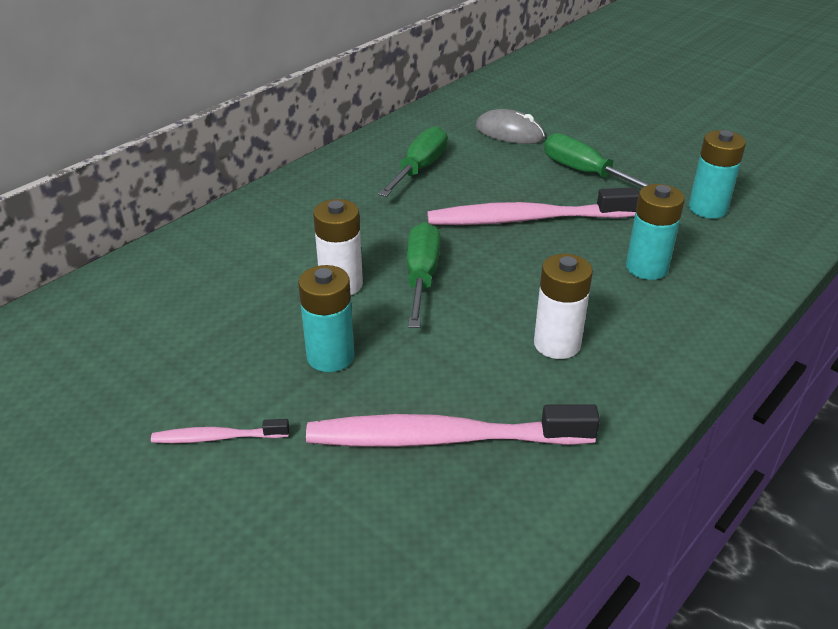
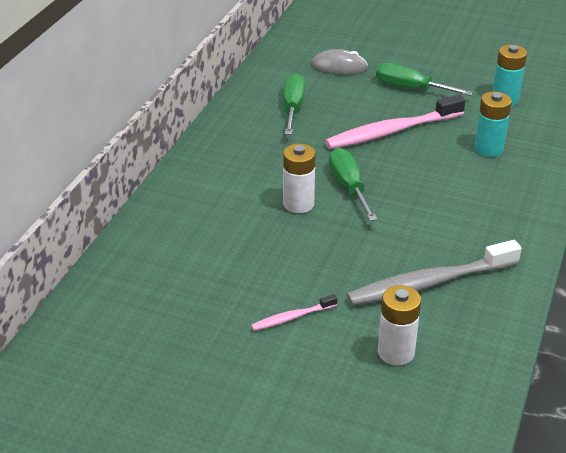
camera: 20 degrees left, 0 degrees up
turquoise battery [298,265,354,372] -> none
pink toothbrush [306,404,600,447] -> grey toothbrush [346,240,522,306]
white battery [534,254,593,359] -> white battery moved to [378,285,421,365]

